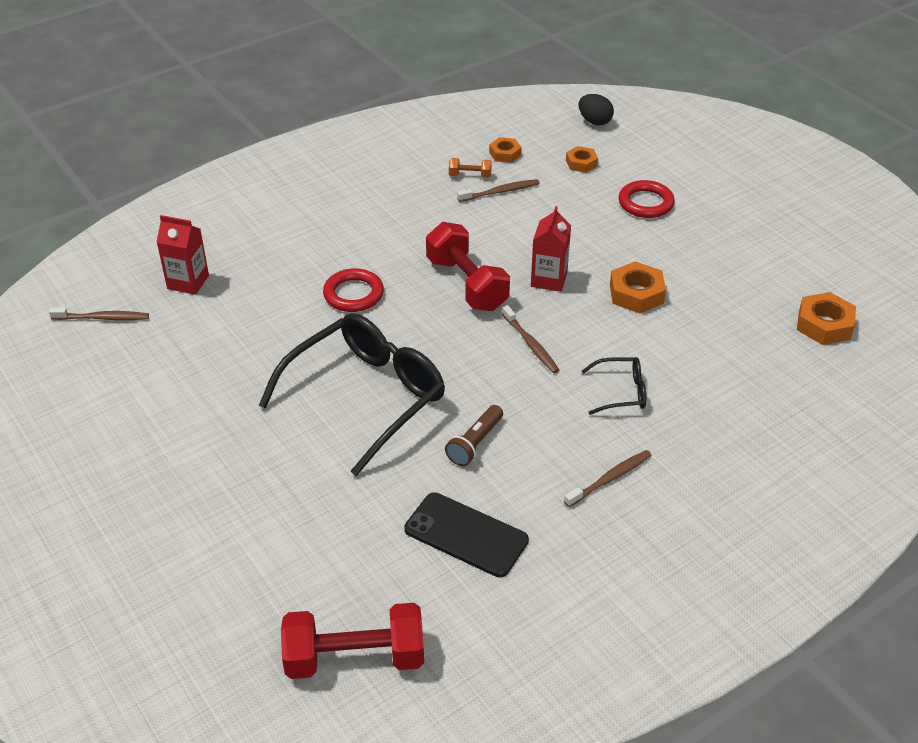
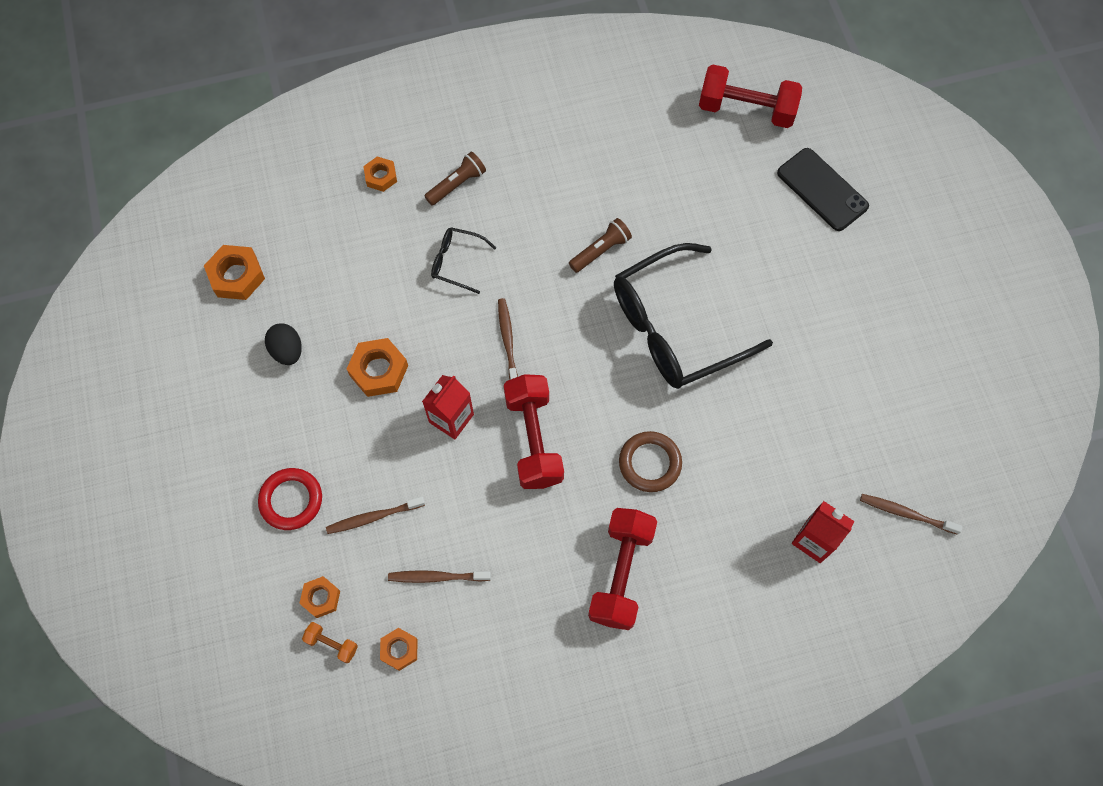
camera: 160 degrees left, 25 degrees up
red ring [323,268,384,312] -> brown ring [619,431,682,492]
black phone [404,492,529,577] -> black phone moved to [777,148,869,231]
orange dumbbell [449,158,492,178] -> orange dumbbell moved to [302,622,358,663]
brown toothbrush [564,450,652,507] -> brown toothbrush moved to [326,497,425,534]
black egg [578,94,614,125] -> black egg moved to [265,323,302,365]
none -> orange nut [363,156,397,192]
none -> brown flashlight [424,152,486,205]
none -> red dumbbell [588,508,657,630]

